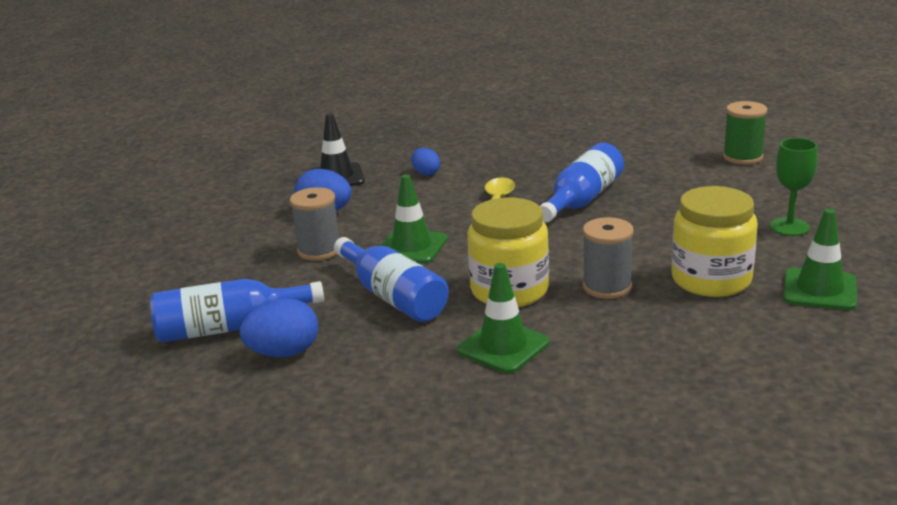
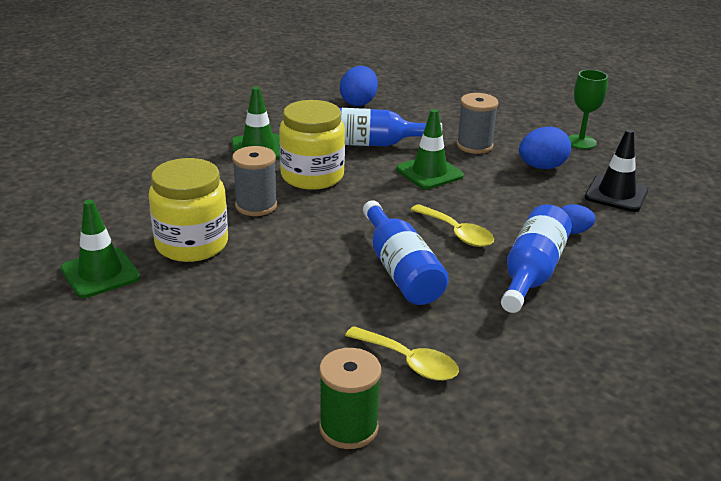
camera: 125 degrees right, 5 degrees up
blue bottle [150,279,324,342] -> blue bottle moved to [501,205,572,313]
green goblet [770,138,818,236] -> green goblet moved to [568,70,608,149]
none -> yellow spoon [345,326,459,381]

